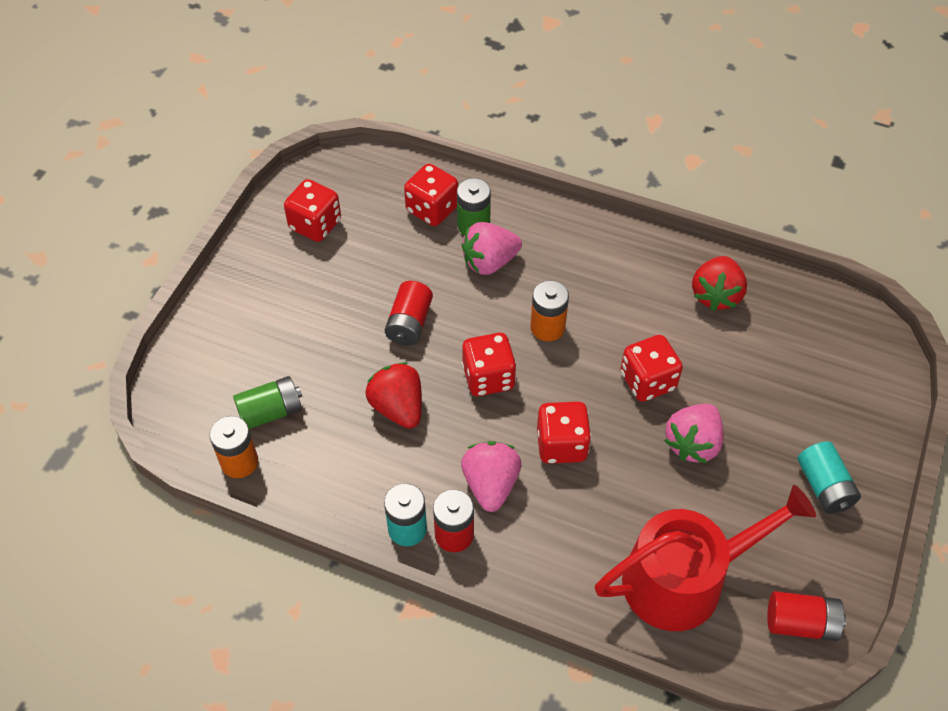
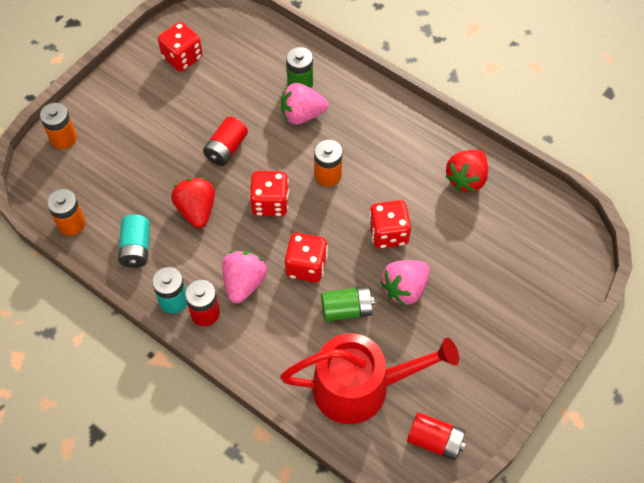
camera: 15 degrees right, 5 degrees up
green battery [233,376,302,429] -> green battery moved to [321,286,375,322]
red dice [404,164,458,226] -> none
turquoise battery [798,441,861,514] -> turquoise battery moved to [118,215,150,268]
none -> orange battery [40,103,77,149]

